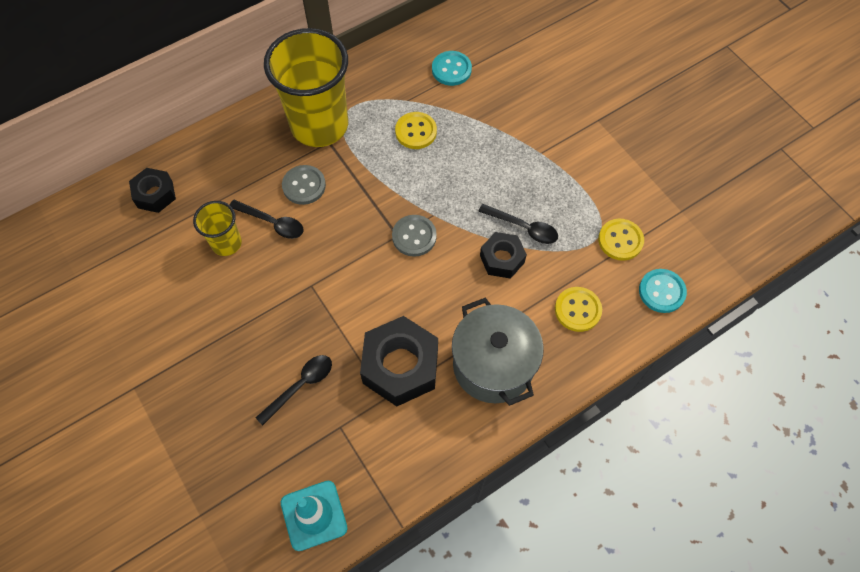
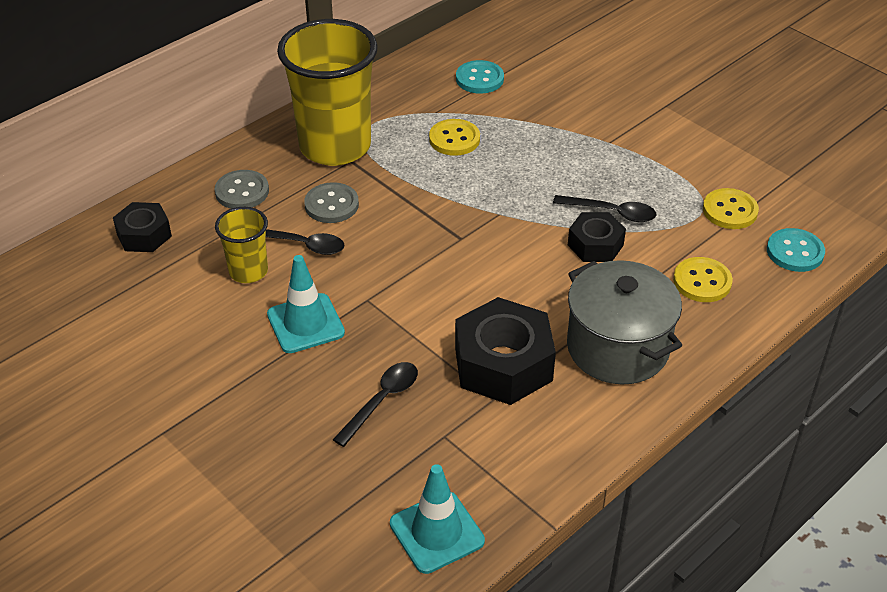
camera: 10 degrees left, 20 degrees down
grey button [392,215,437,257] -> grey button moved to [215,170,269,209]
none -> turquoise traffic cone [267,255,345,353]

